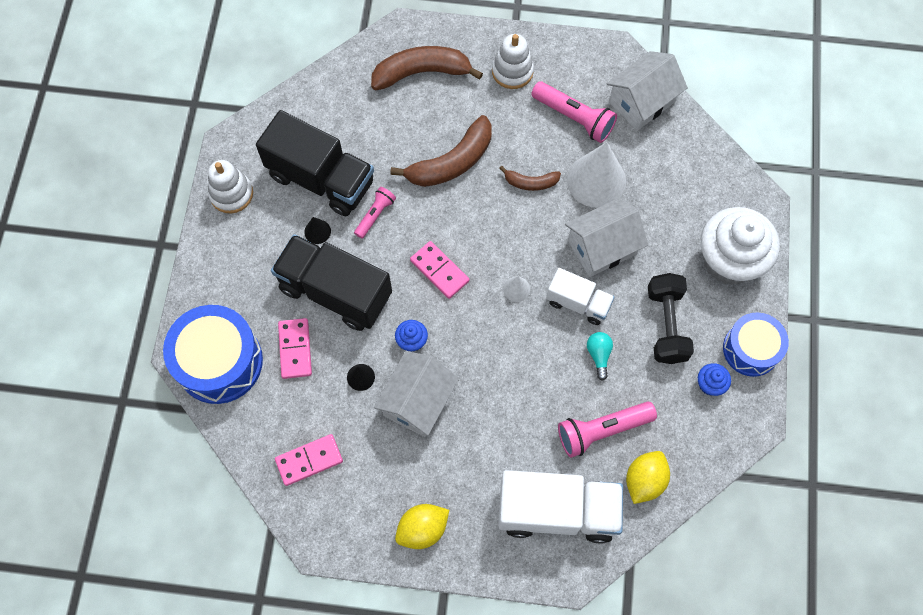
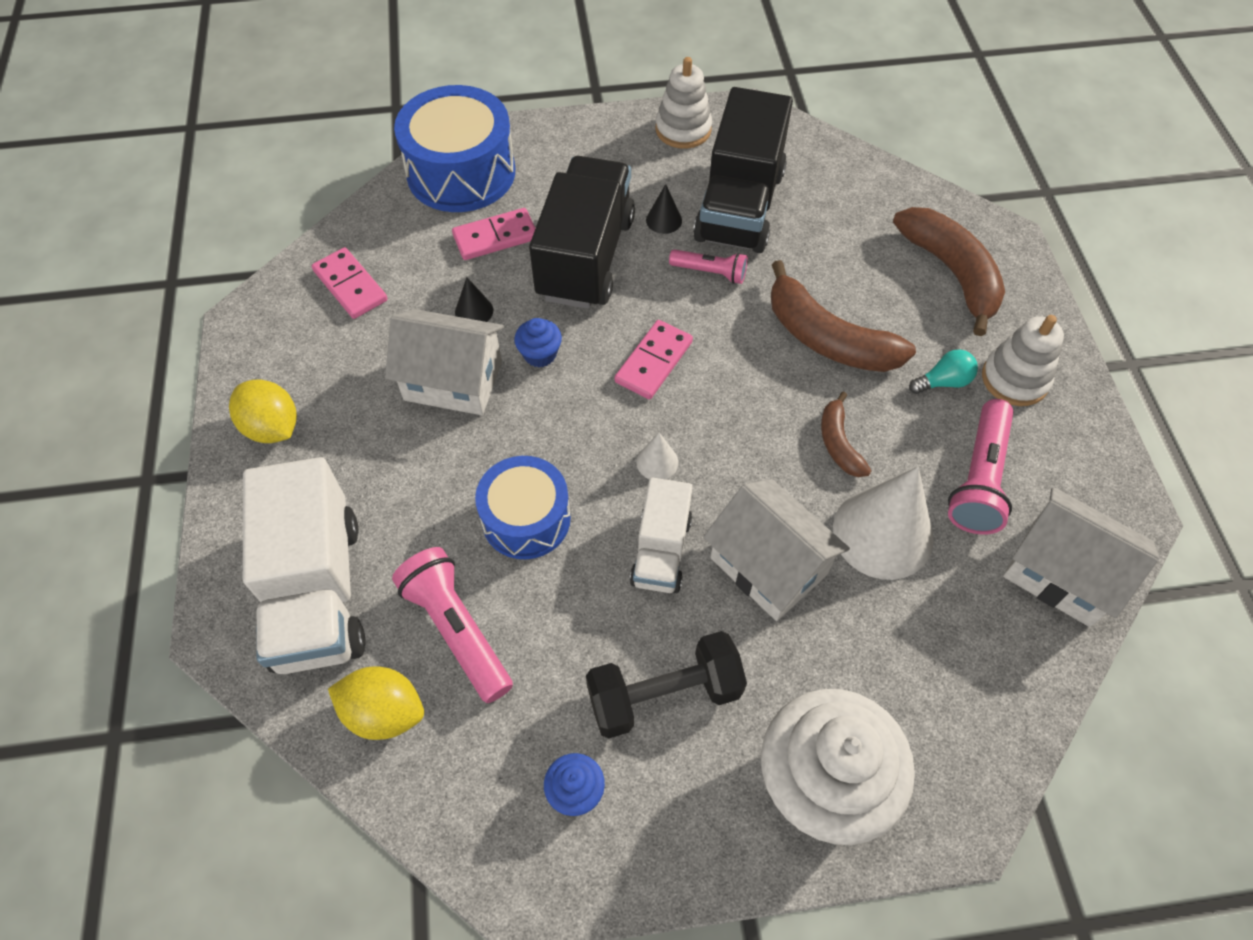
camera: 75 degrees right, 10 degrees down
turquoise light bulb [587,332,613,381] -> turquoise light bulb moved to [909,349,978,394]
blue drum [723,312,789,377] -> blue drum moved to [475,456,571,559]

